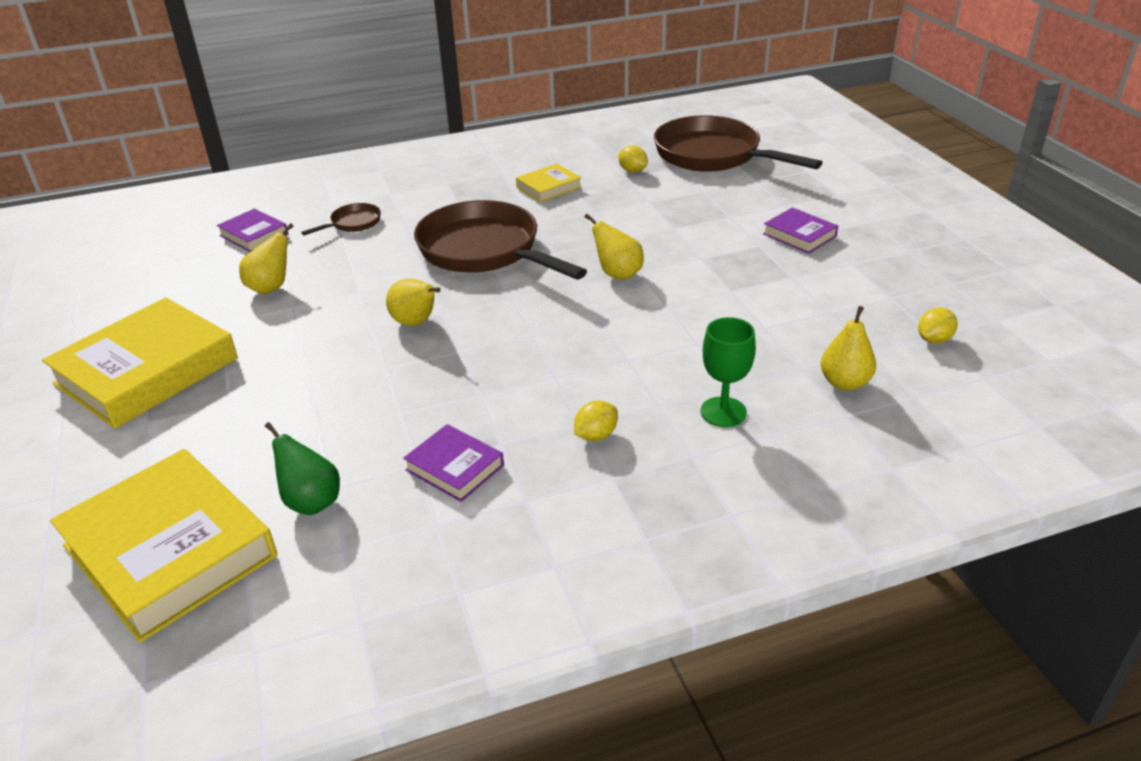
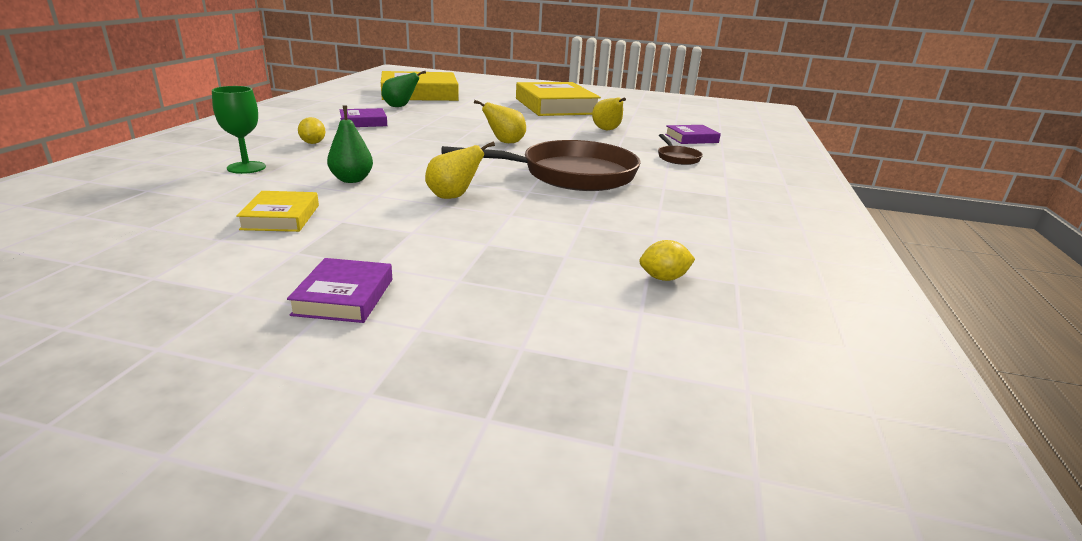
camera: 120 degrees right, 10 degrees down
yellow book [516,163,582,203] -> yellow book moved to [236,191,319,232]
brown pan [654,115,823,172] -> none
purple book [763,207,838,254] -> purple book turned 75 degrees counterclockwise [287,258,392,323]
yellow pear [821,306,876,390] -> none
yellow lemon [918,308,958,344] -> none
none -> green pear [327,105,373,183]

